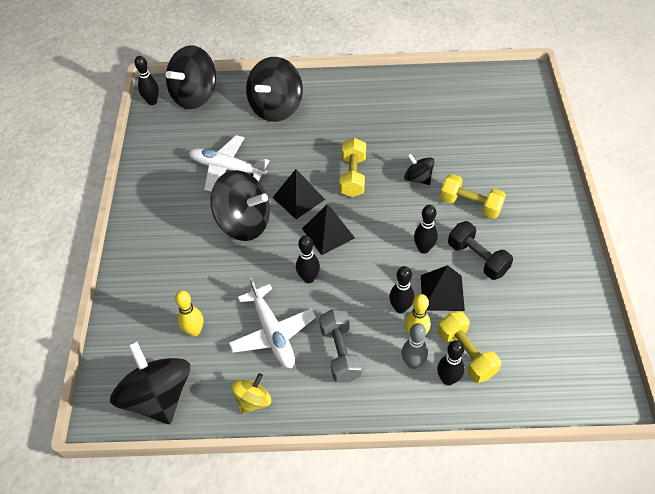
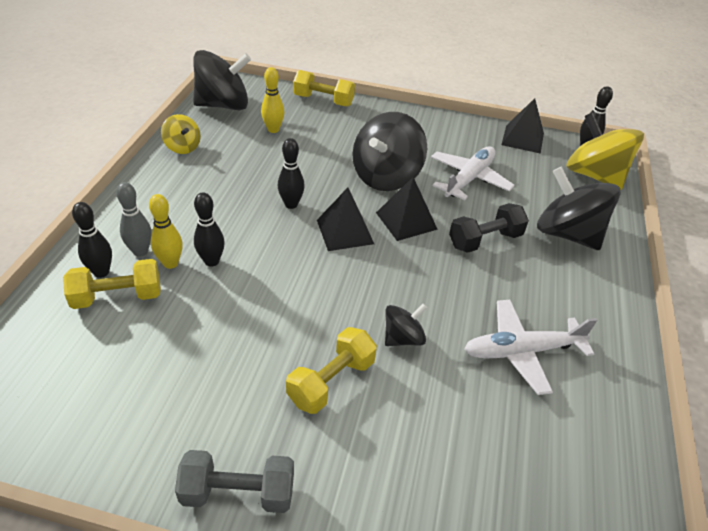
camera: 100 degrees right, 10 degrees down
black spinning top [166,45,216,109] -> yellow spinning top [566,112,644,190]
white plane [229,277,316,368] -> white plane moved to [464,300,597,395]
grey dumbbell [319,309,363,382] -> grey dumbbell moved to [175,450,294,513]
yellow dumbbell [339,138,366,197] -> yellow dumbbell moved to [293,70,355,107]
black bowling pin [414,205,438,253] -> none
black pyramid [421,265,465,311] -> black pyramid moved to [501,98,544,154]
black dumbbell [448,221,513,280] -> black dumbbell moved to [449,203,529,253]

